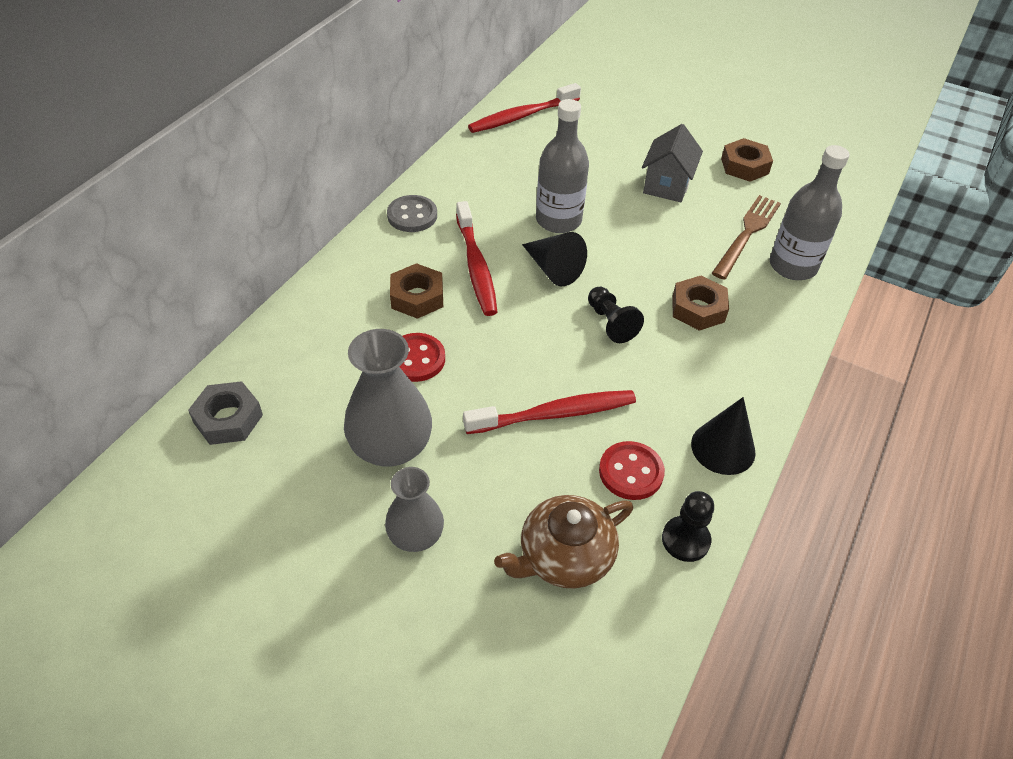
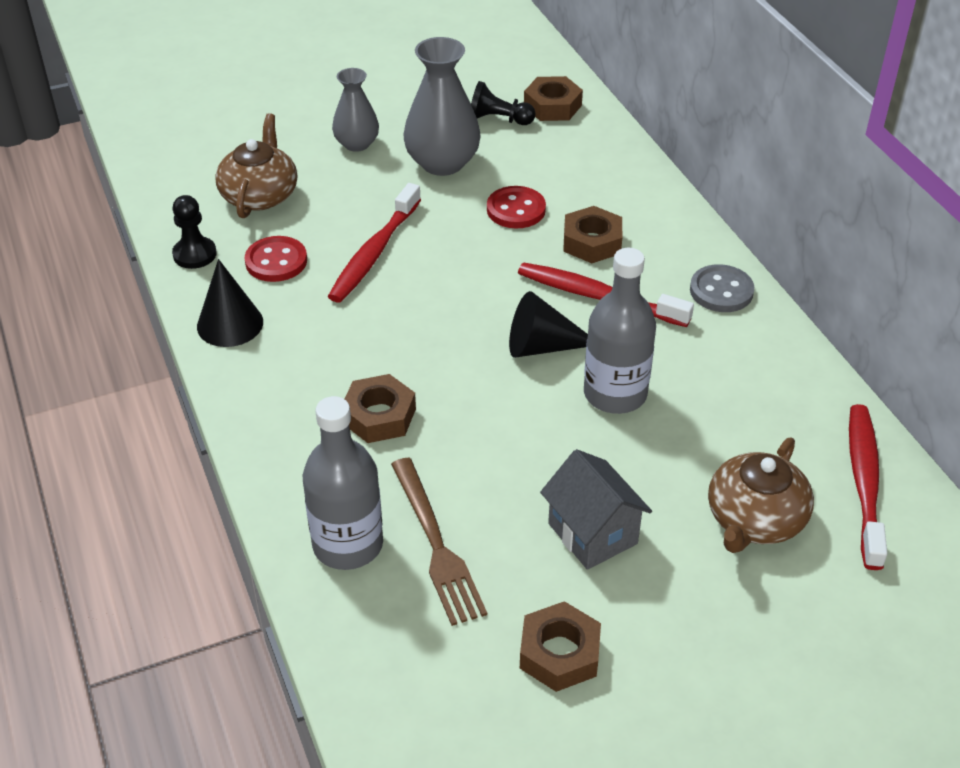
camera: 130 degrees right, 5 degrees down
grey nut [188,381,263,445] -> brown nut [524,76,583,121]
black pawn [588,287,644,343] -> black pawn moved to [471,81,535,125]
none -> brown teapot [708,438,814,553]

